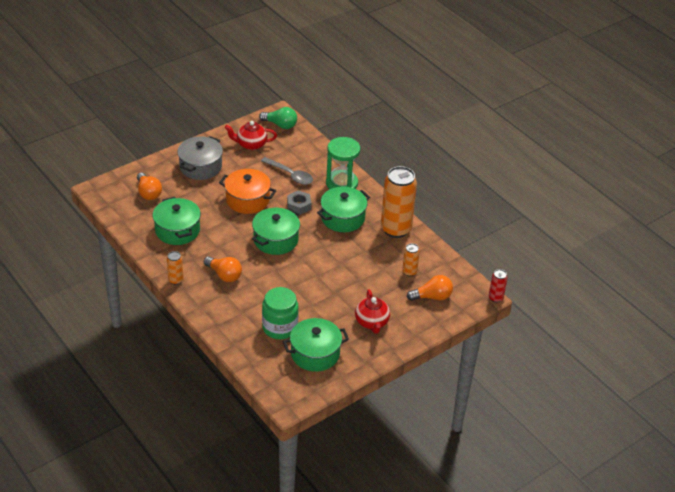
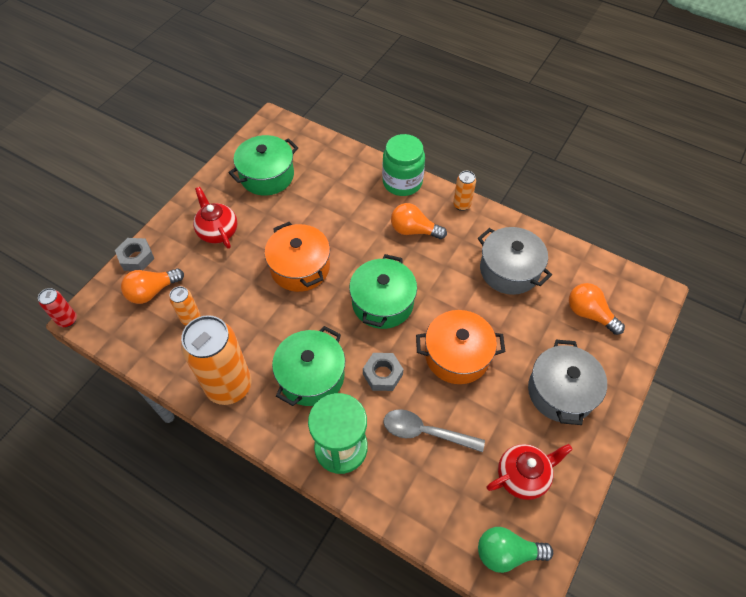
camera: 160 degrees right, 15 degrees up
green pot [153,197,201,245] -> grey pot [478,227,552,295]
green jar [262,287,299,339] -> green jar moved to [382,134,425,196]
none -> grey nut [115,238,154,271]
none -> orange pot [264,222,330,292]

